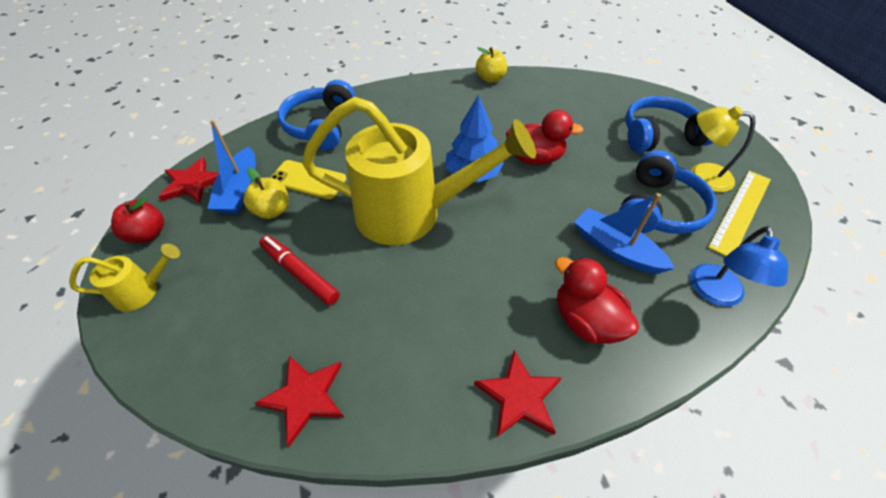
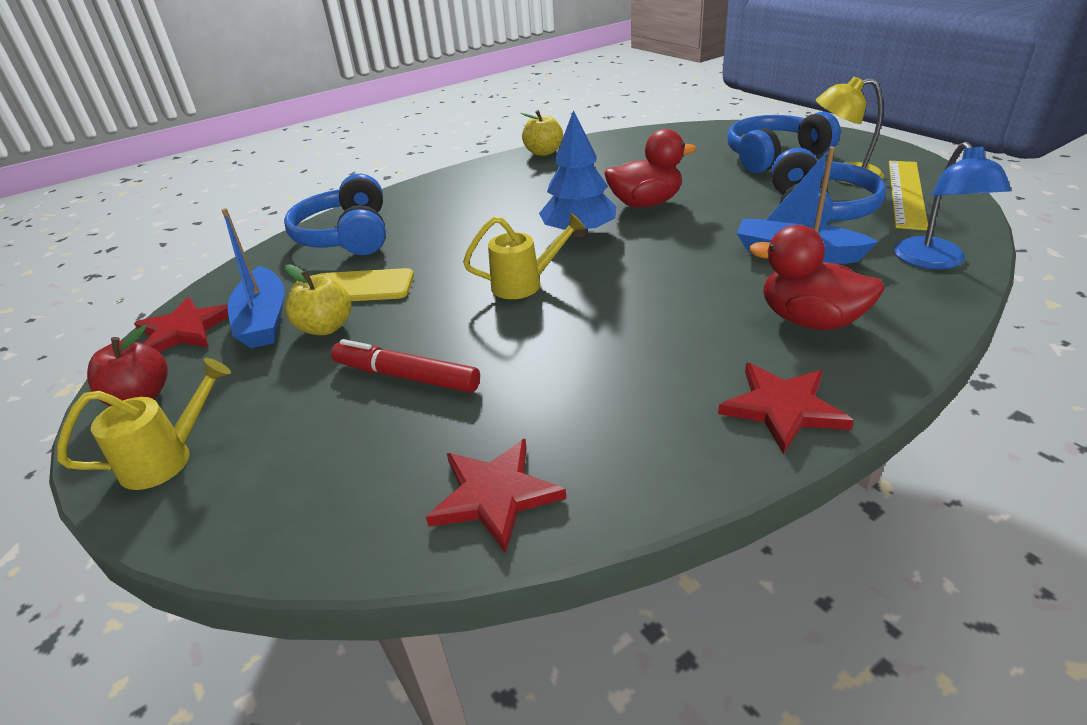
camera: 15 degrees left, 15 degrees down
yellow watering can [302,97,536,245] -> yellow watering can [463,213,586,299], size x0.43

